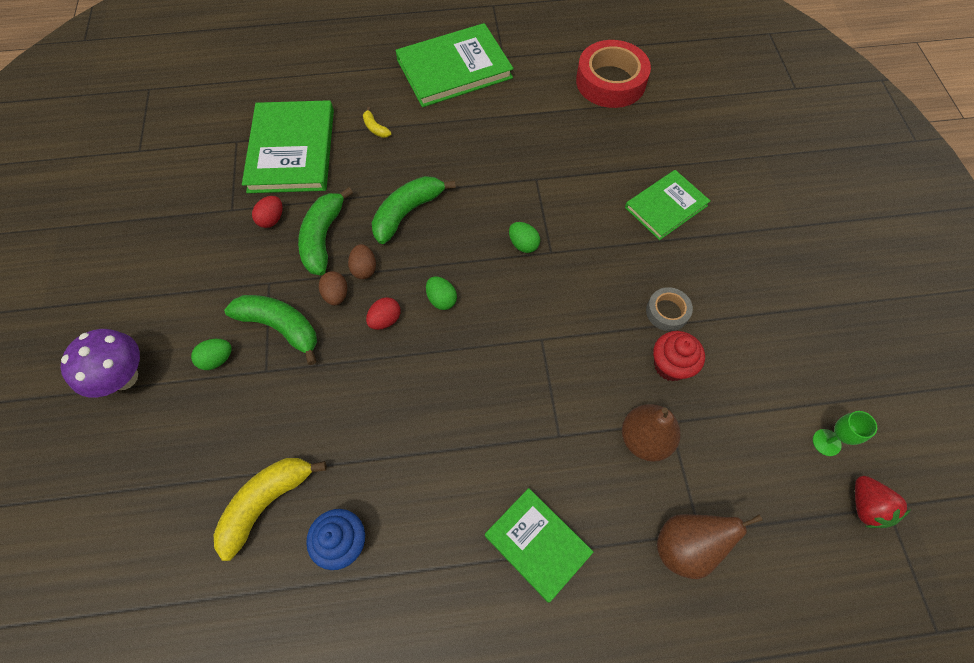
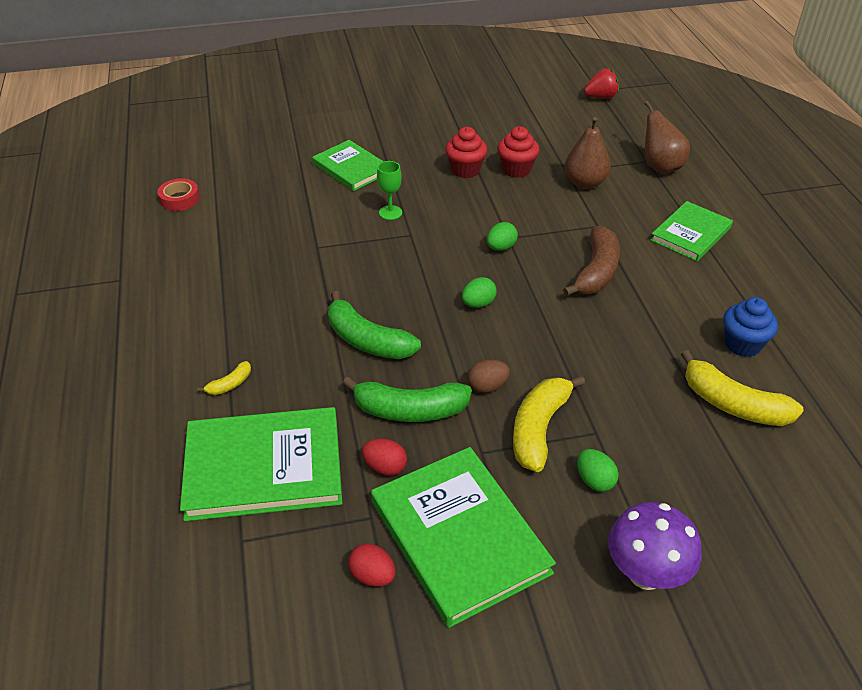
camera: 95 degrees left, 20 degrees down
green banana [224,295,317,365] -> yellow banana [513,375,585,472]
brown egg [348,244,376,279] -> none
red egg [366,297,400,330] -> red egg moved to [348,544,396,587]
green book [396,23,513,107] -> green book moved to [371,447,556,628]
green egg [509,222,540,253] -> green egg moved to [487,222,518,251]
red tape [576,40,651,108] -> red tape [158,178,200,211], size x0.50
grey tape [646,287,693,331] -> red cupcake [445,127,487,178]
green goblet [813,411,877,456] -> green goblet moved to [377,161,402,220]
none -> brown banana [563,226,620,296]

